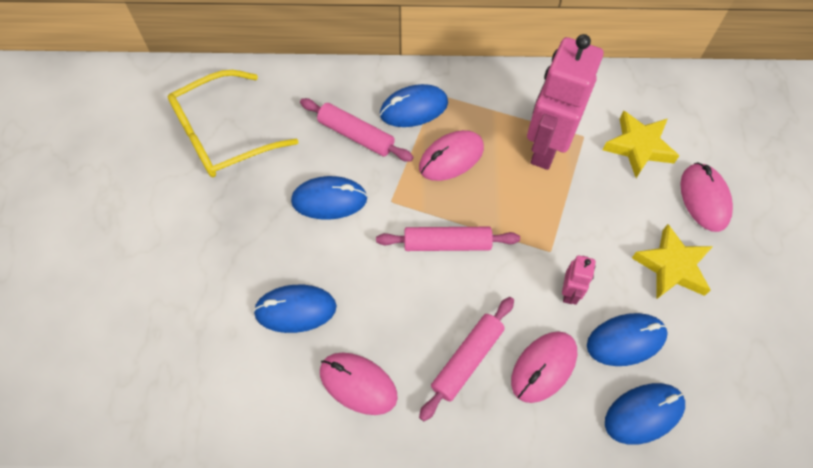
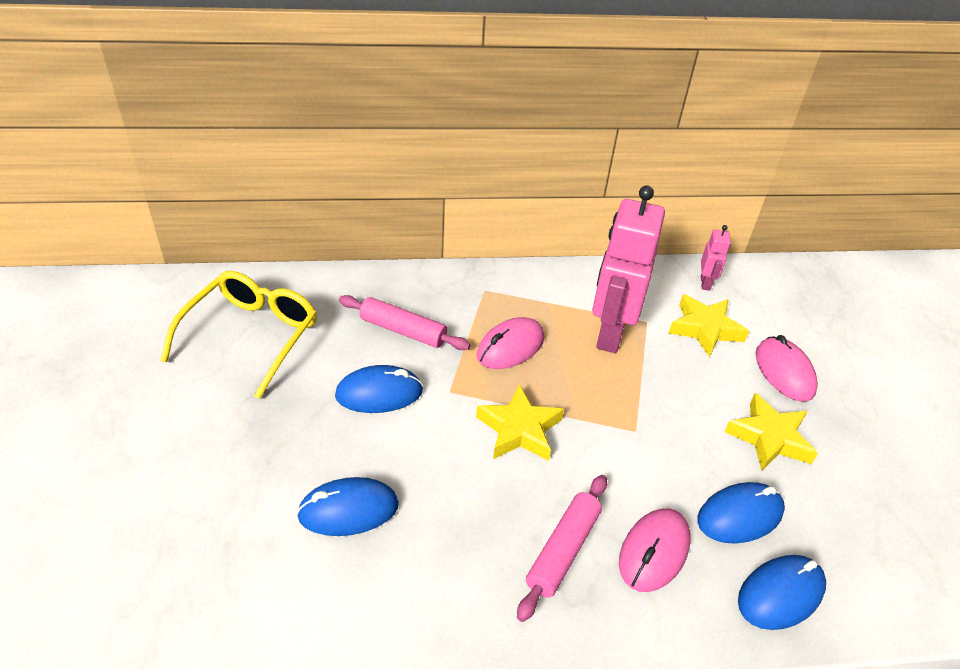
camera: 10 degrees left, 20 degrees down
yellow glasses [168,70,298,177] -> yellow glasses turned 150 degrees clockwise [160,271,317,399]
pink mouse [320,353,398,415] -> none
pink rolling pin [376,227,520,251] -> yellow star [476,384,564,461]
blue mouse [380,84,448,127] -> none
pink robot [562,255,596,305] -> pink robot moved to [701,225,731,291]

